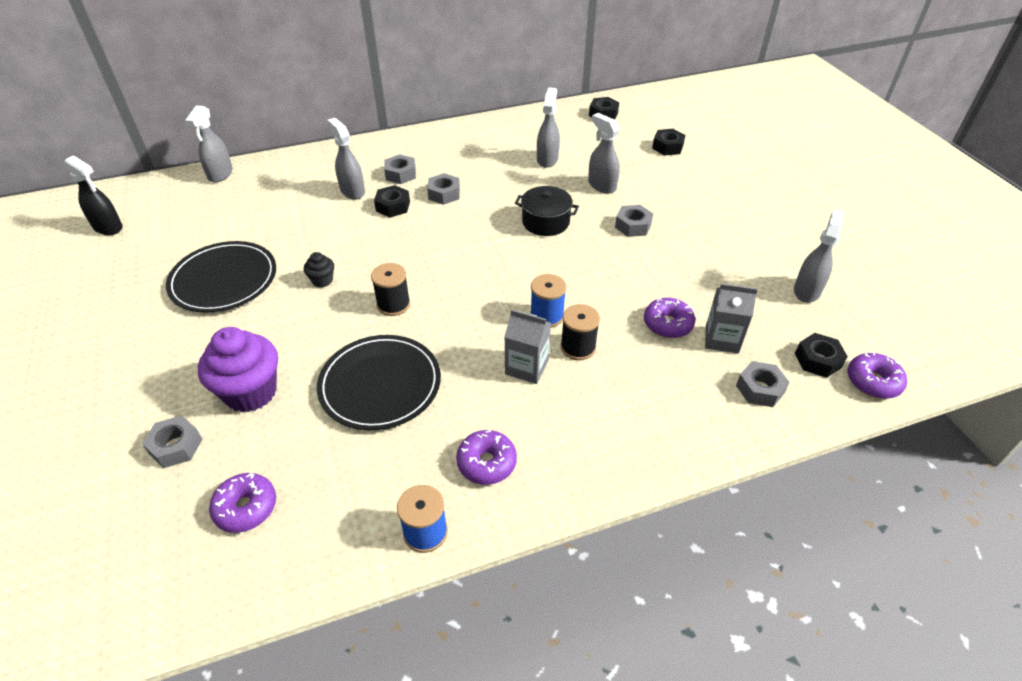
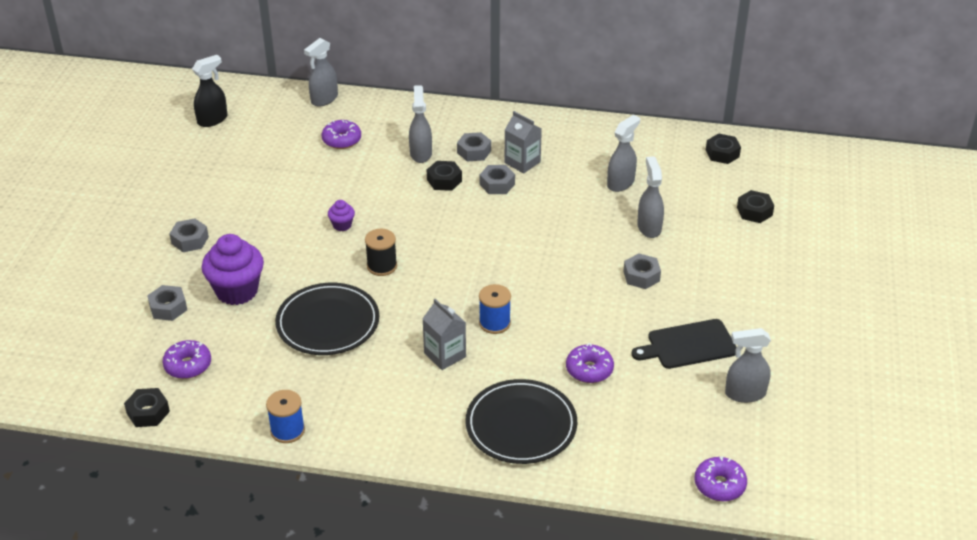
camera: 30 degrees right, 5 degrees down
black spray bottle [64,155,123,235] -> black spray bottle turned 105 degrees counterclockwise [192,55,228,127]
black plate [166,241,276,313] -> black plate moved to [466,379,577,464]
black cupcake [304,252,334,287] -> purple cupcake [328,200,355,231]
purple donut [456,430,517,485] -> purple donut moved to [322,120,361,149]
black pot [515,186,579,236] -> none
black spool [560,304,600,360] -> none
grey carton [705,283,758,354] -> grey carton moved to [504,111,542,173]
grey nut [736,361,790,407] -> grey nut moved to [169,218,209,252]
grey spray bottle [794,210,844,303] -> grey spray bottle turned 150 degrees counterclockwise [725,328,771,403]
black nut [795,333,848,378] -> black nut moved to [124,388,170,427]
none -> black cutting board [632,319,737,369]

